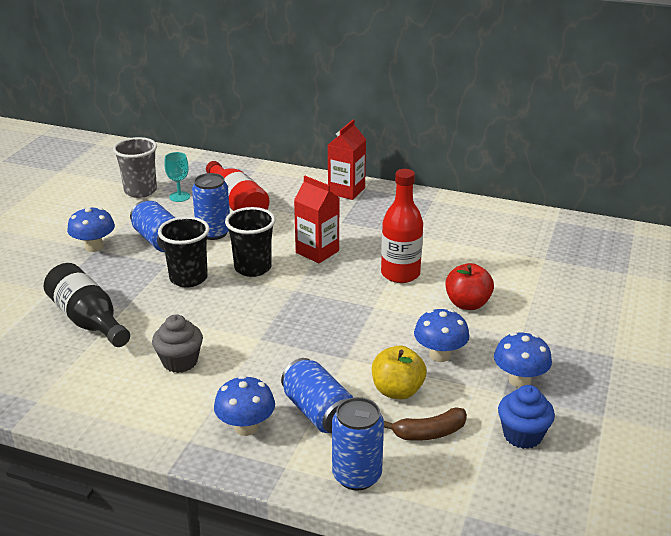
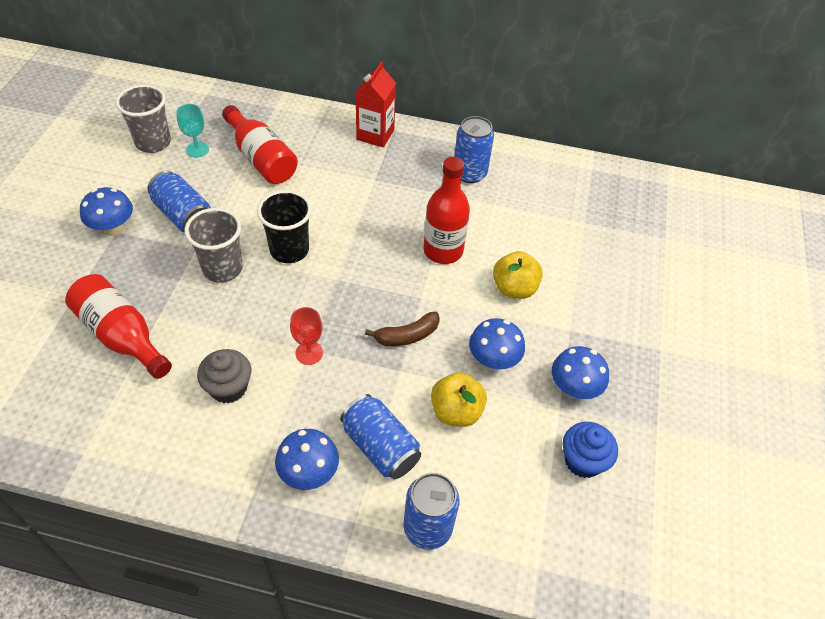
camera: 10 degrees left, 20 degrees up
black bottle [44,263,130,347] -> red bottle [65,274,172,379]
black cup [158,216,209,288] -> grey cup [184,208,243,283]
blue can [192,173,230,240] -> blue can moved to [454,116,494,183]
red carton [294,176,340,263] -> none
brown banana [384,408,467,441] -> brown banana moved to [365,312,440,346]
red apple [445,263,494,310] -> yellow apple [493,251,543,299]
none -> red goblet [290,307,323,365]

